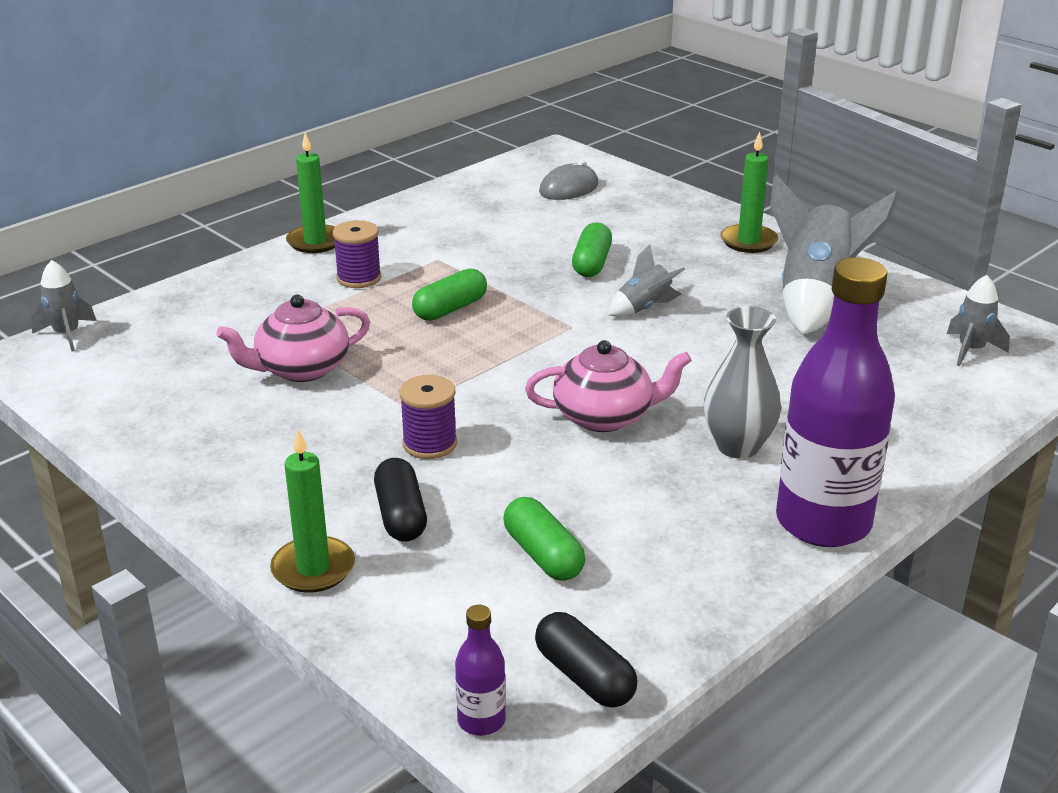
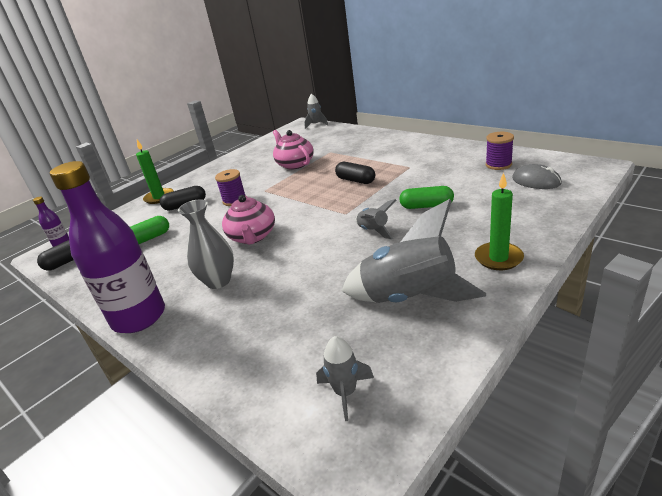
camera: 90 degrees right, 0 degrees up
green candle [286,132,335,253] -> none
purple spool [333,220,382,288] -> purple spool moved to [486,132,514,170]
green capsule [412,268,487,321] -> black capsule [335,162,375,184]

